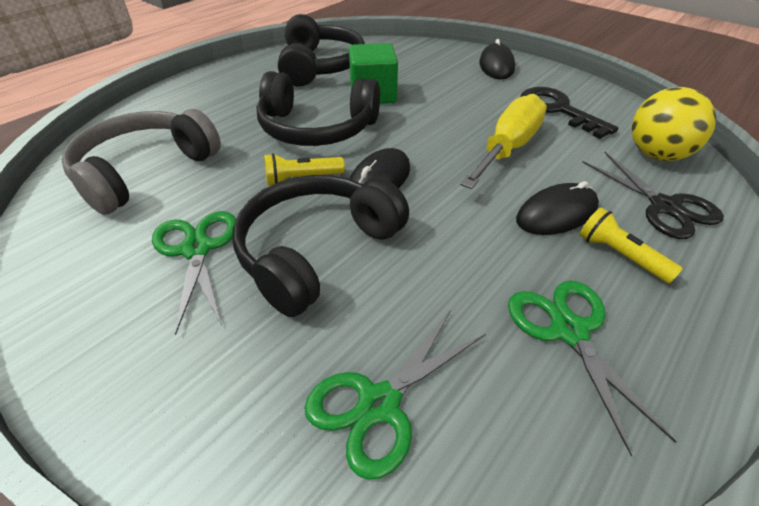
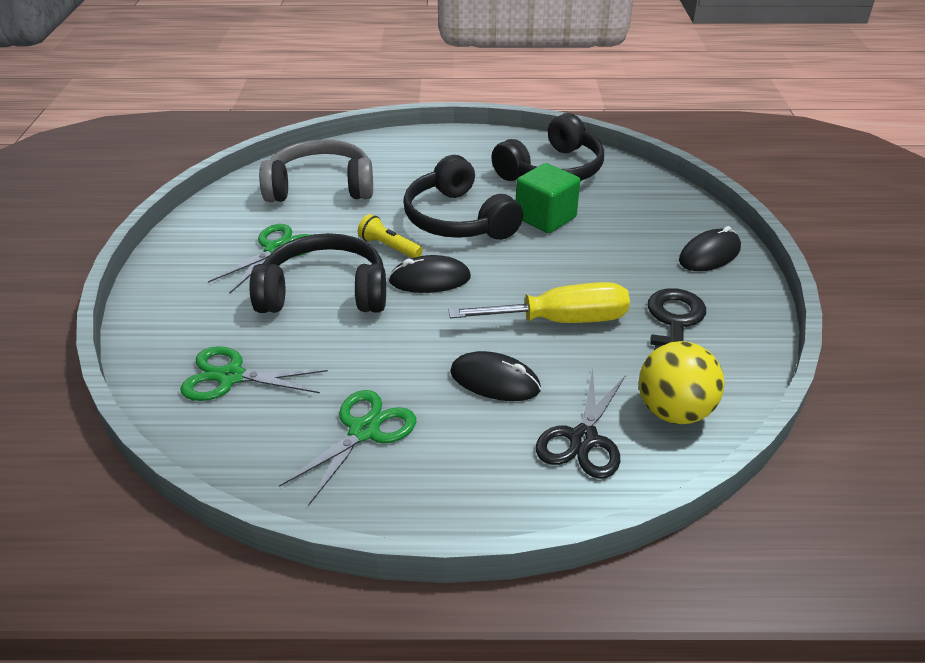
camera: 50 degrees right, 5 degrees down
yellow flashlight [579,207,683,284] -> none

